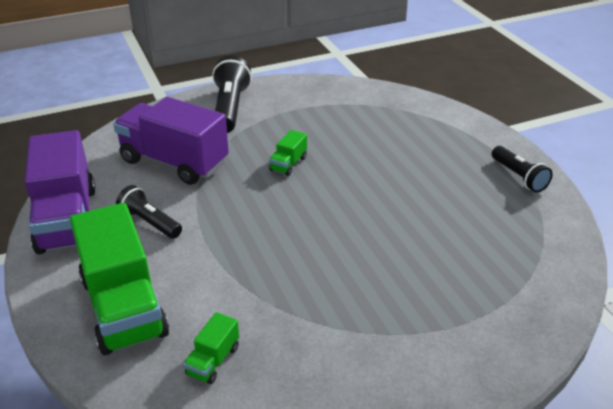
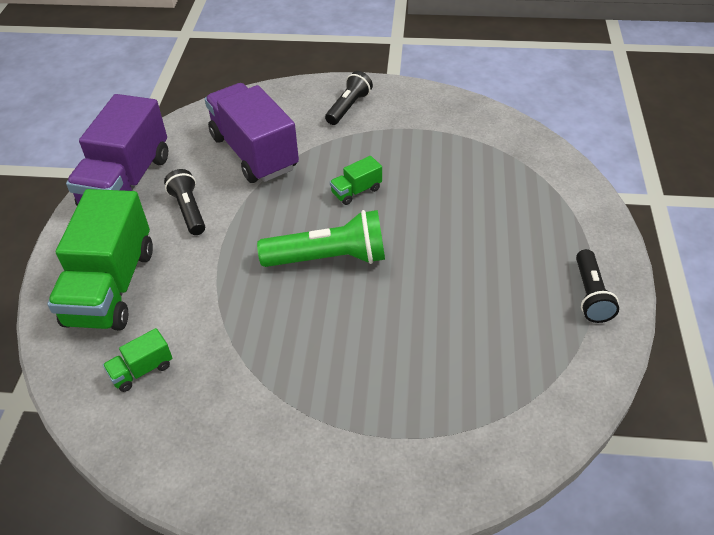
camera: 30 degrees right, 10 degrees up
black flashlight [212,55,252,133] -> black flashlight [325,71,373,125], size x0.63
none -> green flashlight [257,210,385,267]

